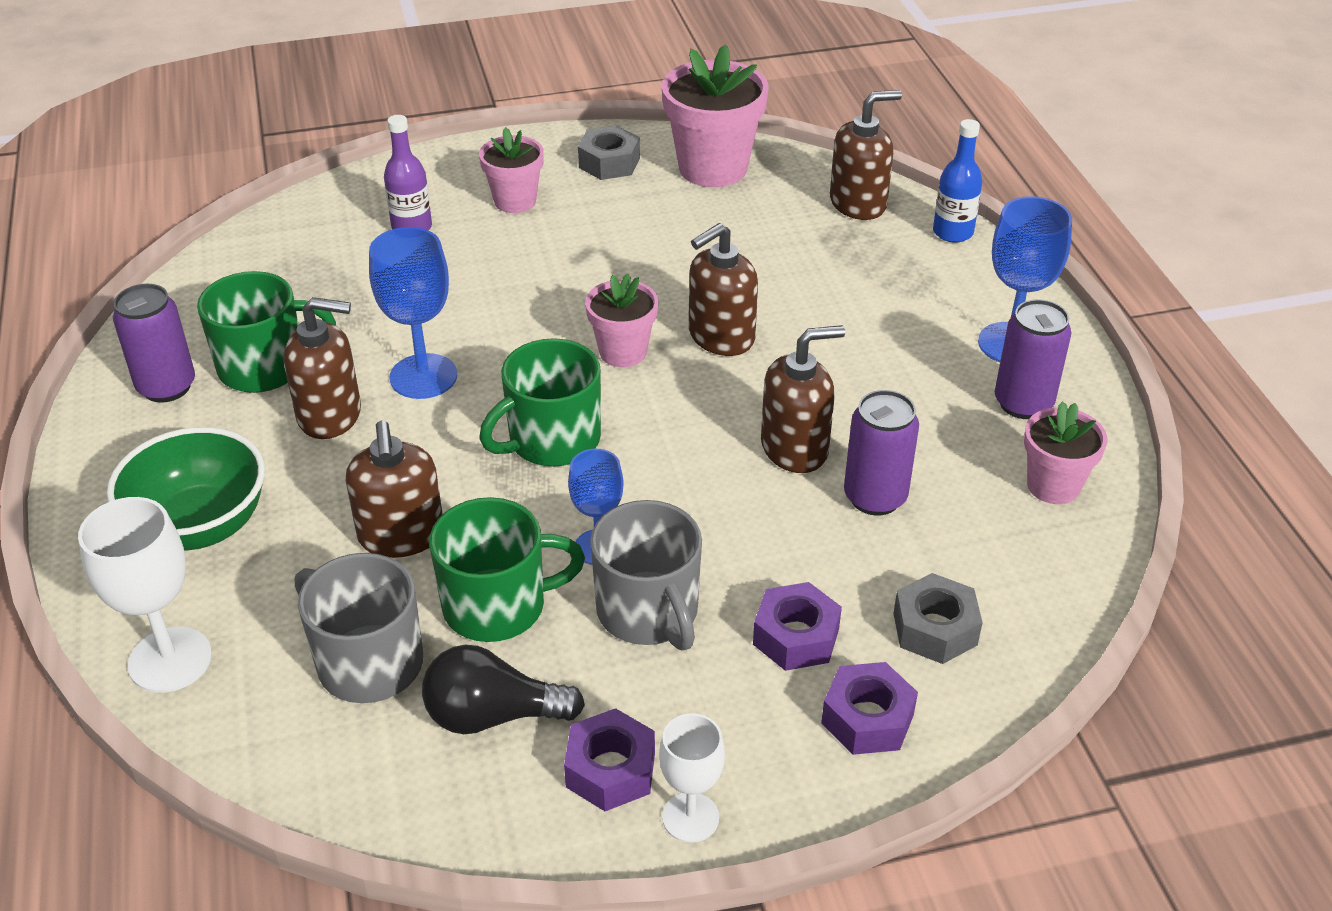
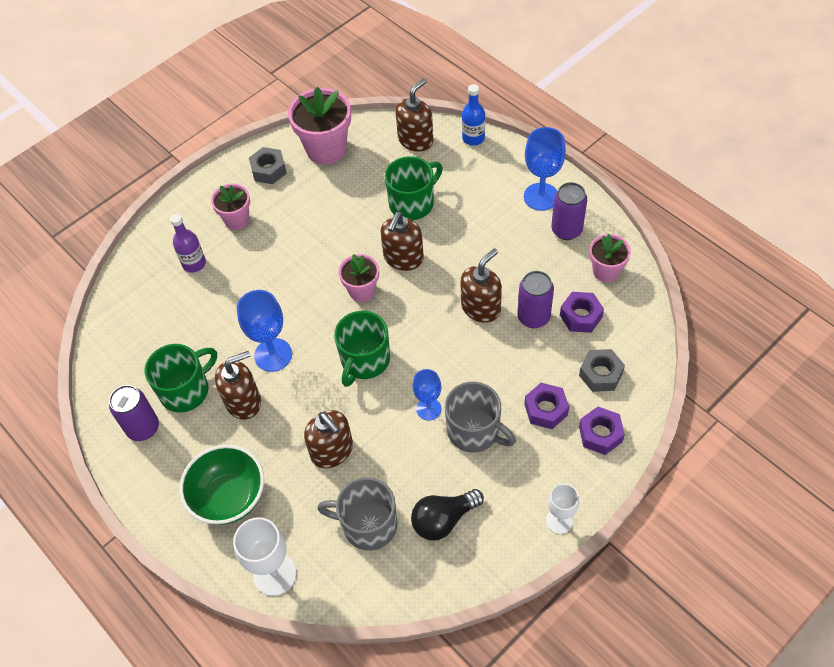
camera: 25 degrees left, 15 degrees up
green mug [429,497,585,642] -> green mug moved to [385,156,443,220]
purple nut [564,708,655,811] -> purple nut moved to [560,292,604,333]

